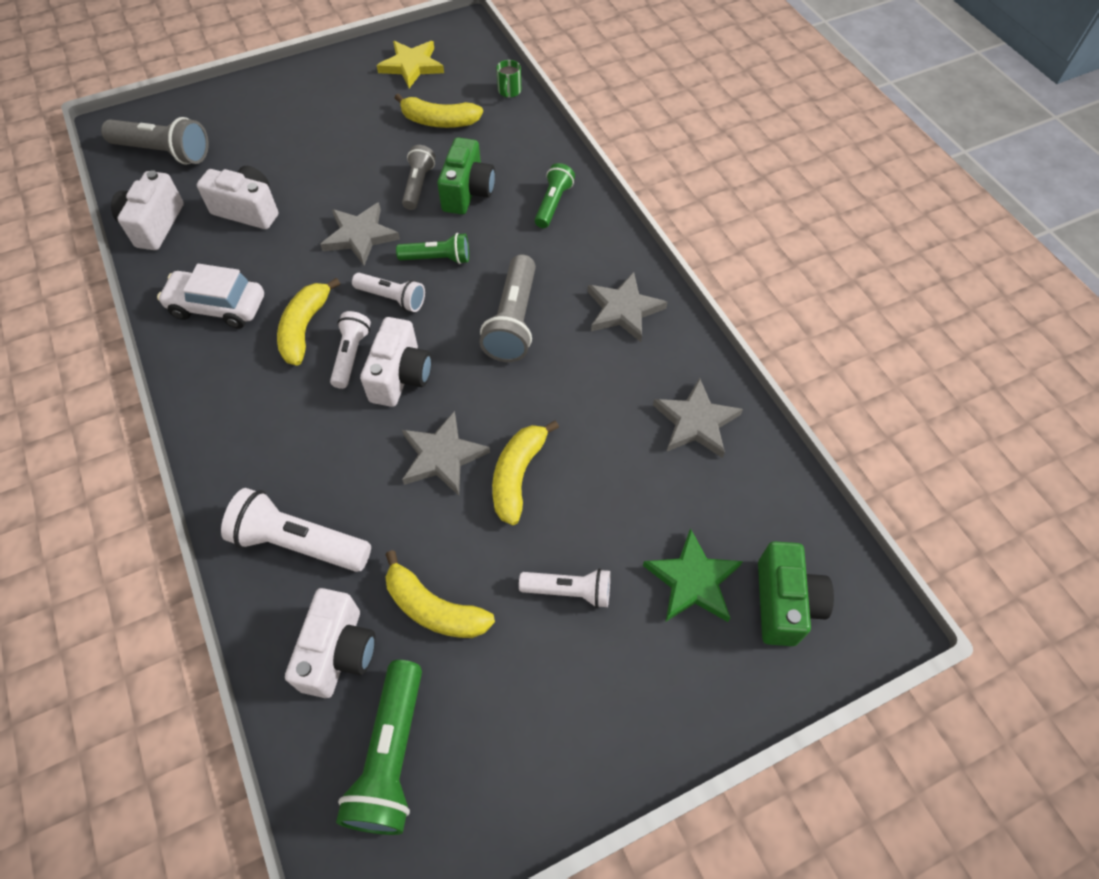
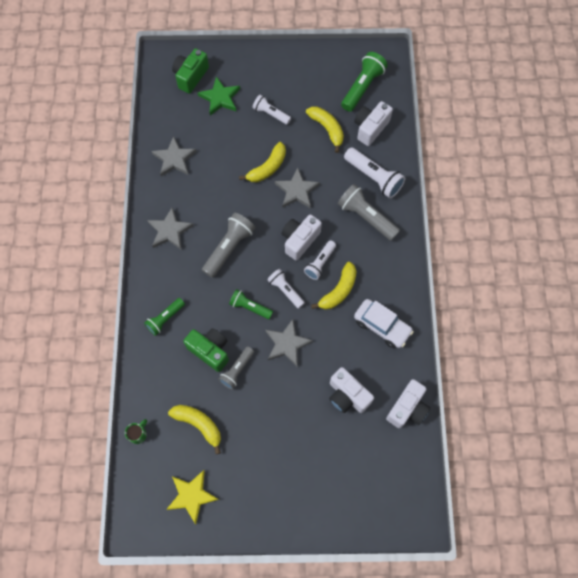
camera: 155 degrees left, 10 degrees up
grey flashlight [101,117,209,165] -> grey flashlight moved to [338,184,400,241]
green camera [437,137,495,214] -> green camera turned 90 degrees clockwise [183,328,229,372]

